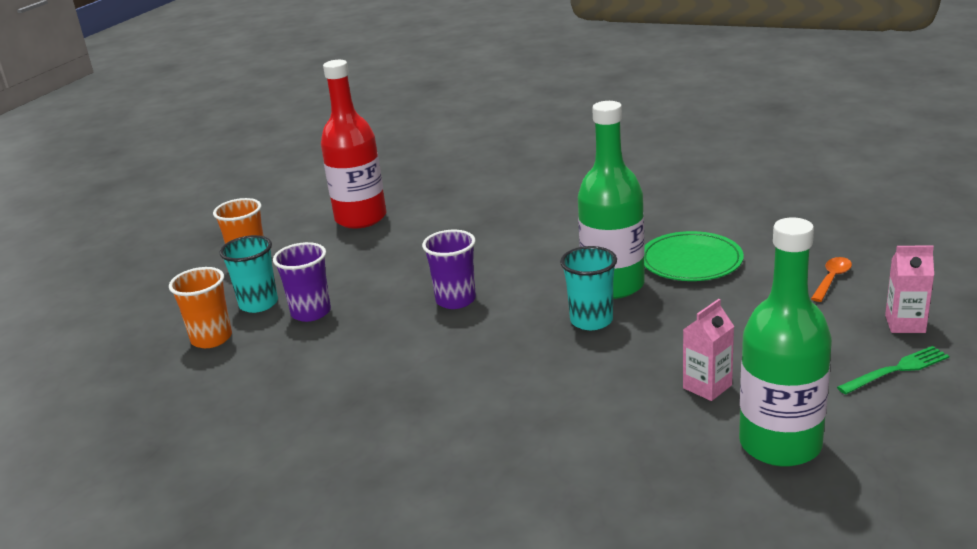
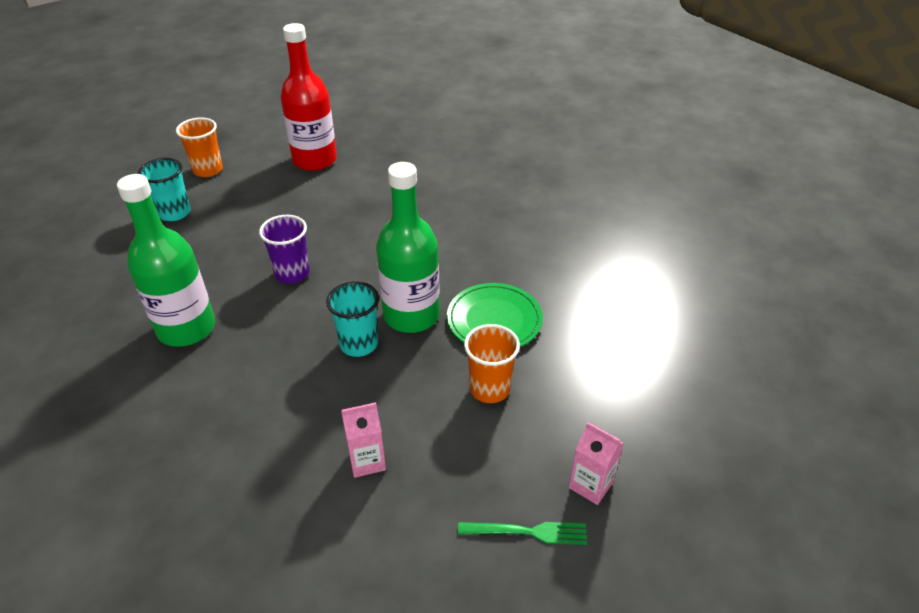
camera: 25 degrees right, 15 degrees up
orange cup [169,267,232,348] -> orange cup moved to [464,324,520,403]
purple cup [273,242,331,322] -> none
green bottle [739,218,832,467] -> green bottle moved to [117,174,215,347]
orange spoon [811,257,852,302] -> none

